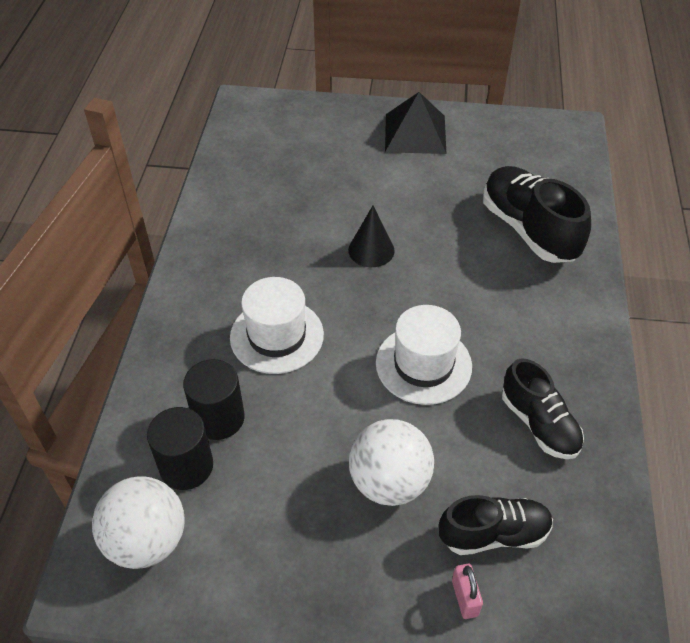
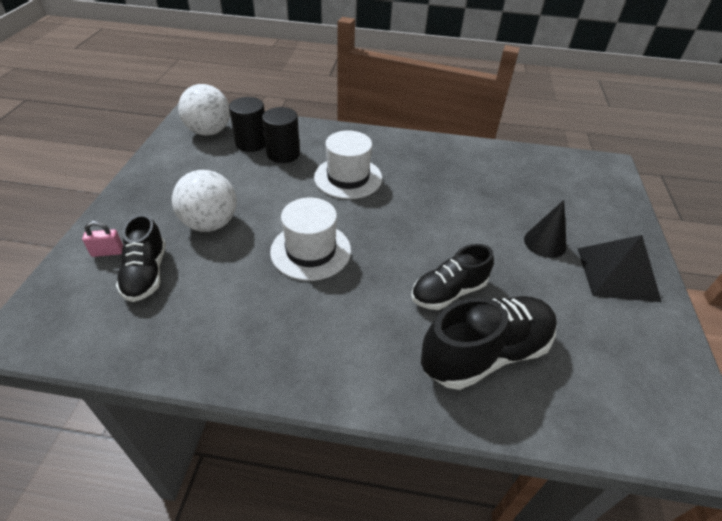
camera: 90 degrees right, 5 degrees down
black cone [348,206,395,267] -> black cone moved to [524,200,567,258]
black shoe [502,358,584,459] -> black shoe moved to [411,244,494,310]

